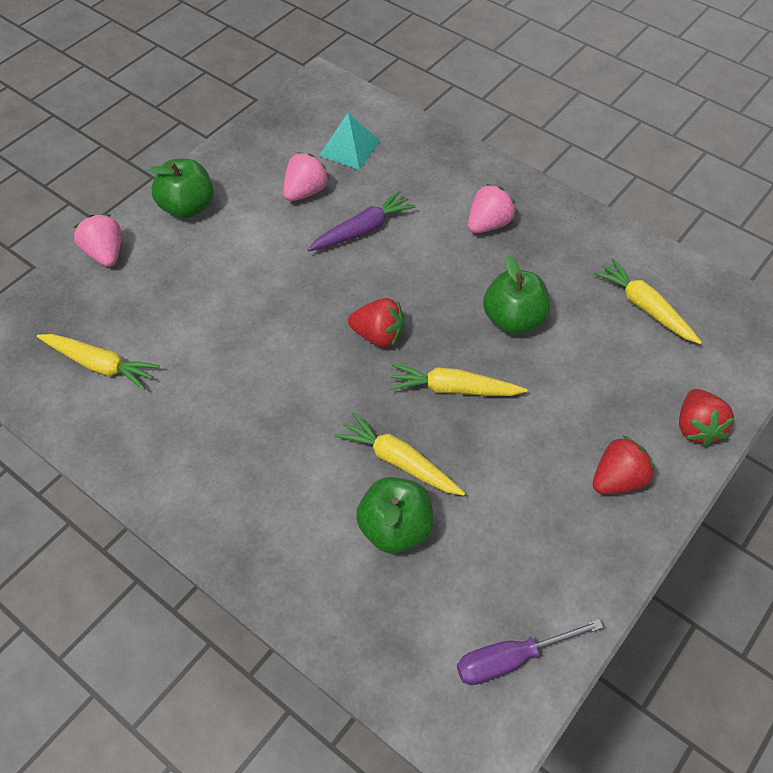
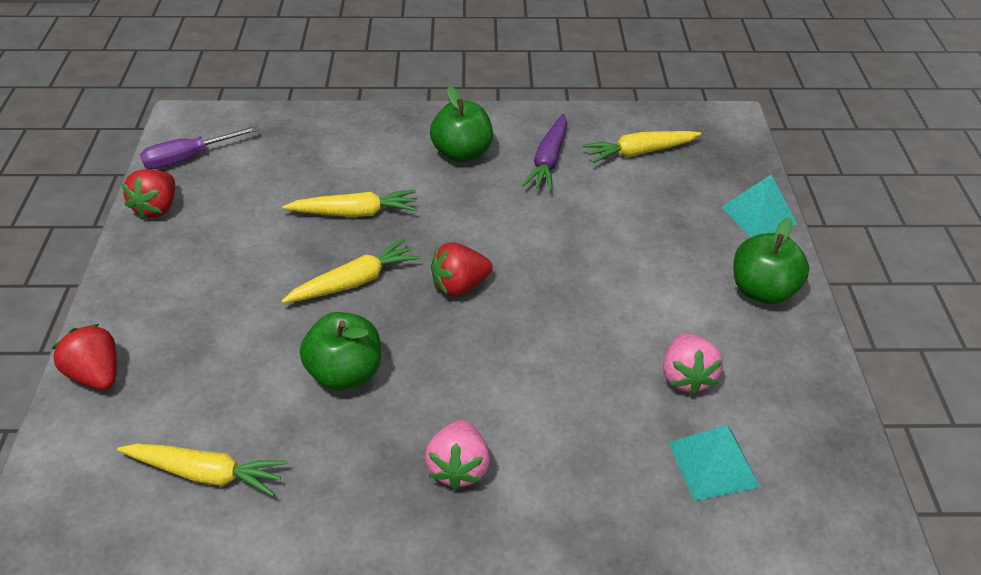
camera: 140 degrees right, 10 degrees down
pink strawberry [74,214,121,267] -> turquoise pyramid [721,175,798,237]
purple carrot [308,190,416,251] -> purple carrot moved to [523,114,567,191]
green apple [356,477,434,554] -> green apple moved to [430,86,493,162]
purple screwdriver [457,619,603,685] -> purple screwdriver turned 150 degrees counterclockwise [140,126,259,169]
red strawberry [593,436,655,494] -> red strawberry moved to [122,169,175,220]

